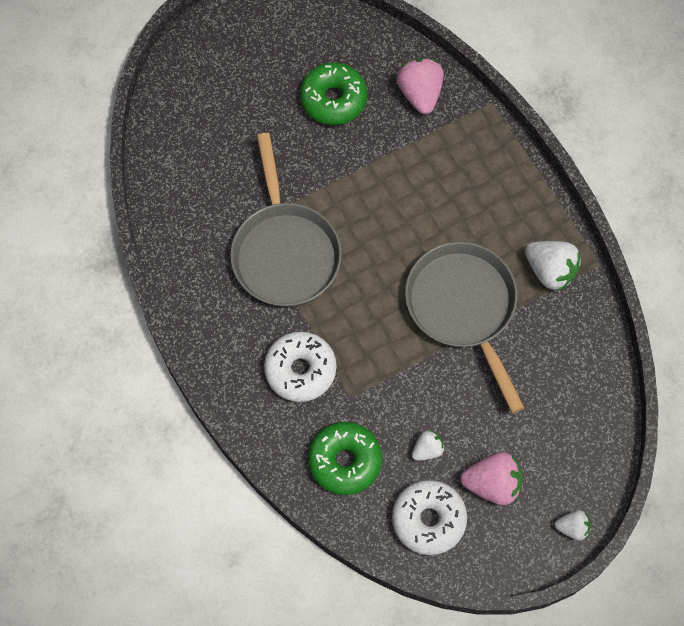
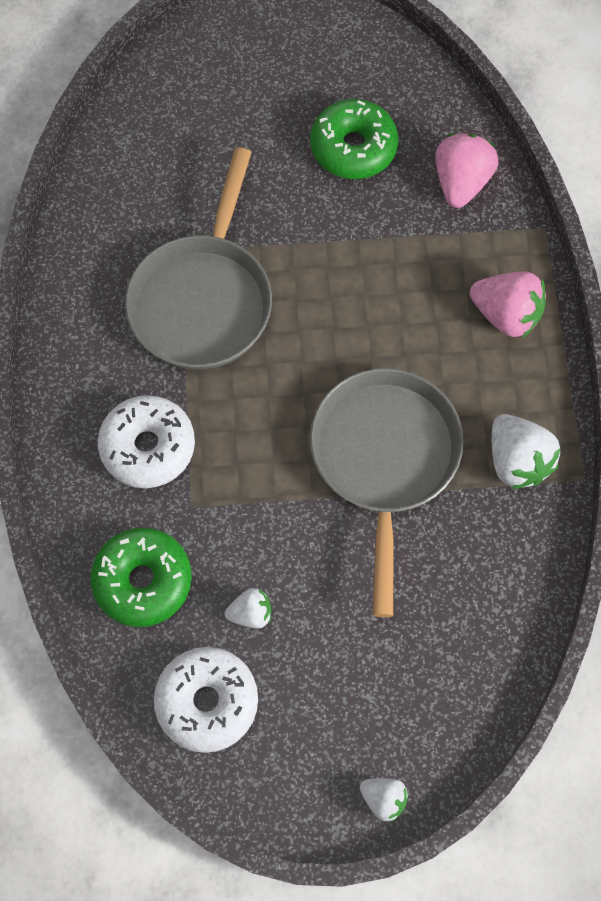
camera: 25 degrees right, 0 degrees up
pink strawberry [461,452,523,505] -> pink strawberry moved to [470,271,546,337]

